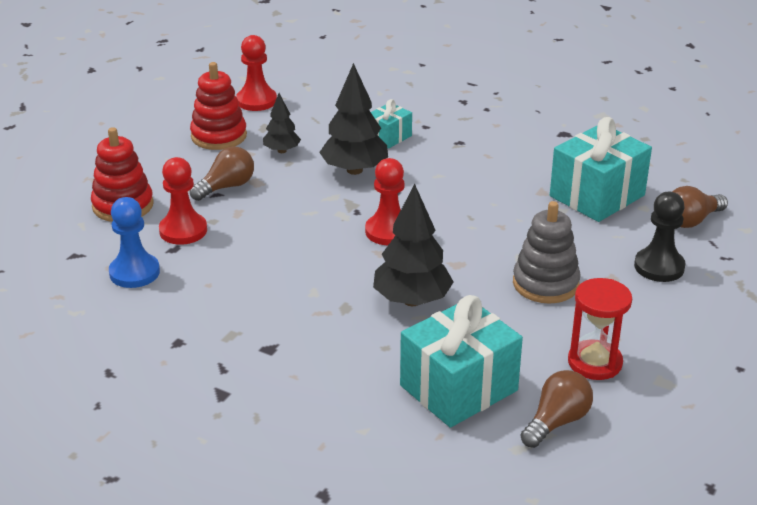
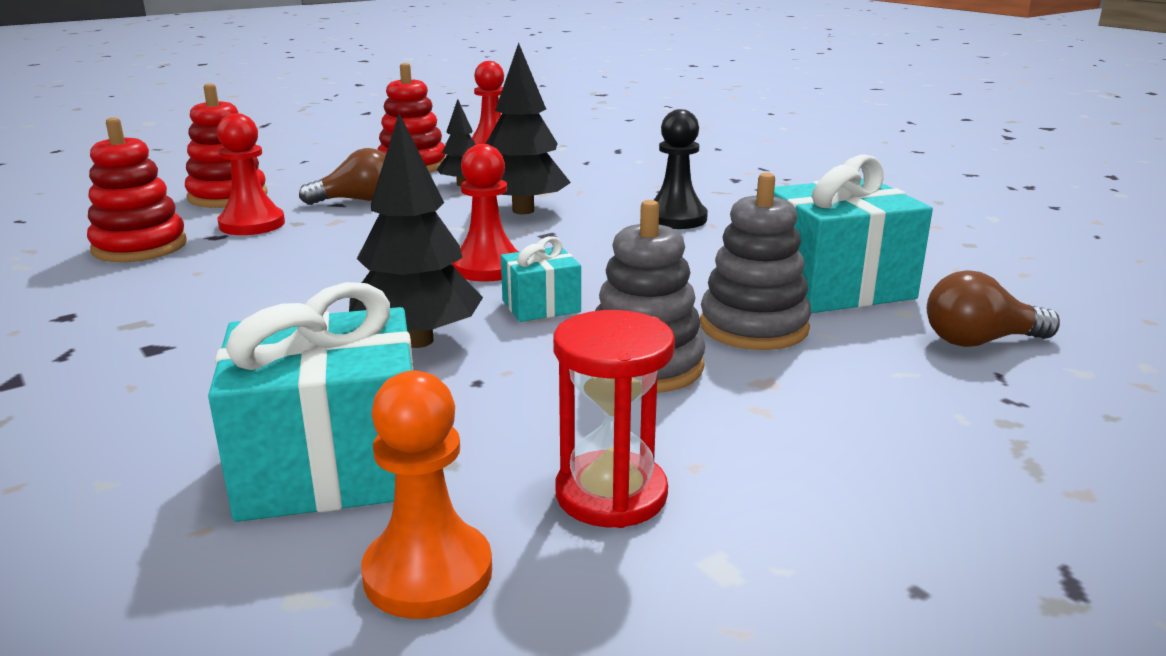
camera: 25 degrees right, 10 degrees down
blue pawn [109,197,160,288] -> red stacking toy [87,117,187,262]
turquoise gift [371,99,412,149] -> turquoise gift moved to [501,236,581,322]
brown light bulb [521,370,593,448] -> orange pawn [361,370,492,619]
black pawn [634,192,686,282] -> black pawn moved to [654,109,708,229]
none -> grey stacking toy [700,172,811,350]

